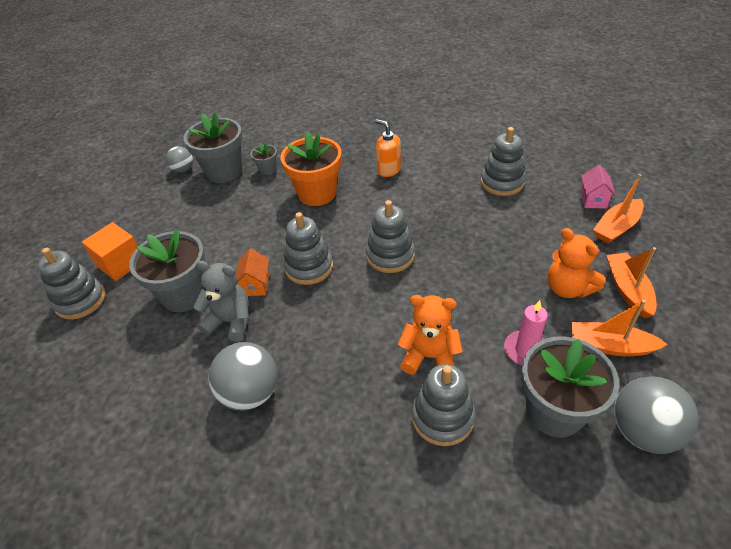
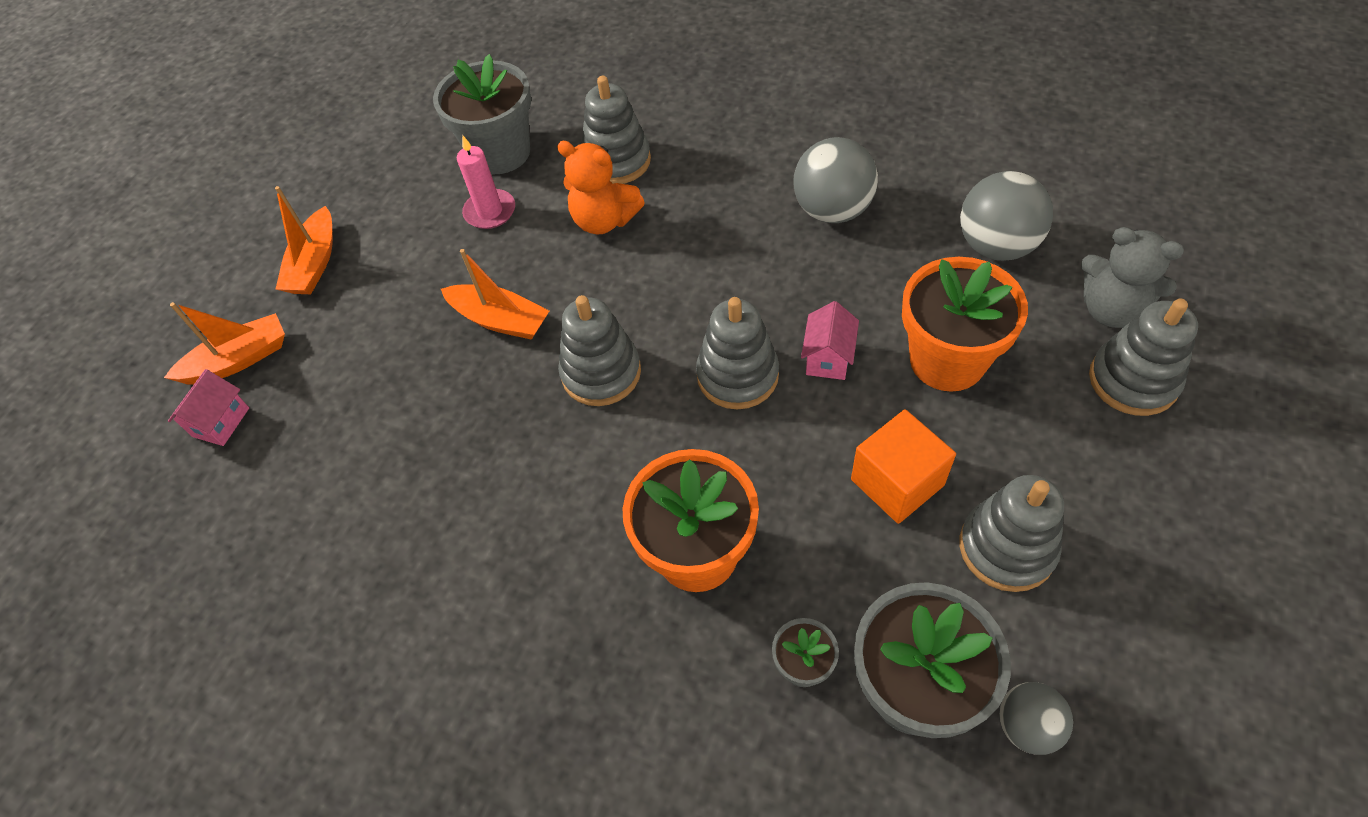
camera: 165 degrees left, 10 degrees up
orange cube [82,222,137,281] -> orange cube moved to [851,409,956,524]
grey flower pot [129,230,206,312] -> orange flower pot [902,257,1028,392]
grey teddy bear [193,261,249,342] -> grey teddy bear moved to [1081,227,1184,328]
orange house [236,249,269,296] -> pink house [801,301,859,380]
orange soap dispenser [375,119,401,177] -> none
grey stacking toy [481,127,526,196] -> grey stacking toy moved to [960,475,1064,592]
orange teddy bear [548,228,606,298] -> none
orange boat [572,300,668,356] -> orange boat moved to [441,249,549,340]
grey ball [614,376,699,454] -> grey ball moved to [960,171,1053,261]

